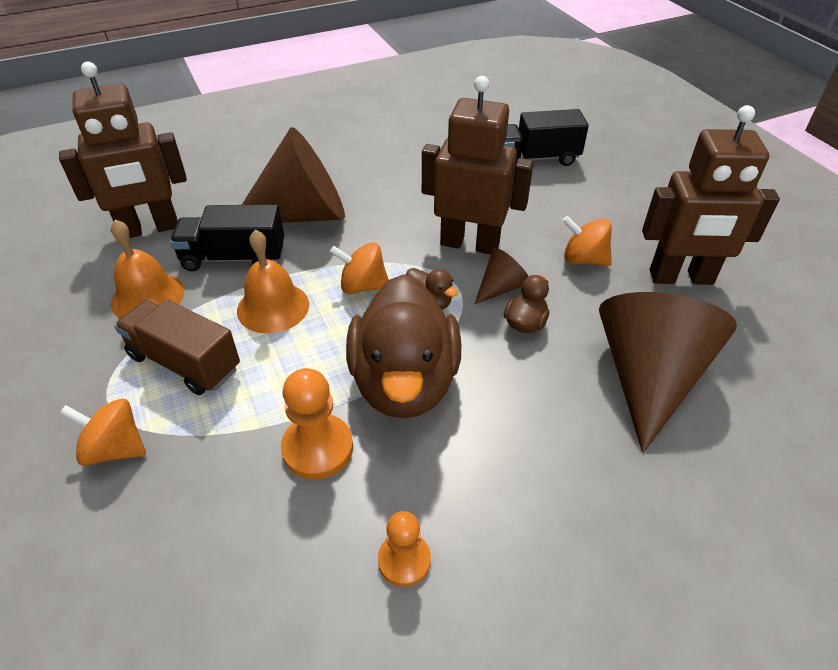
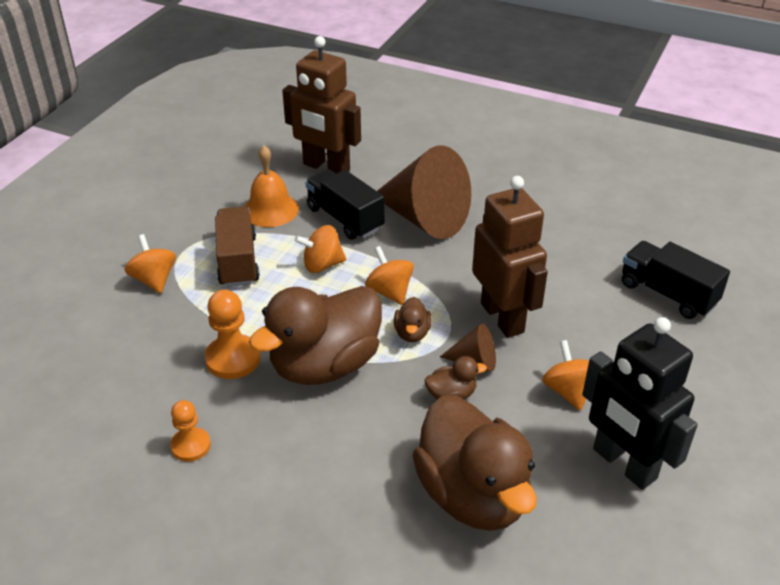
camera: 50 degrees right, 5 degrees down
orange bell [237,230,309,334] -> orange spinning top [294,225,346,273]
brown cone [599,292,737,453] -> brown duck [412,395,537,531]
brown robot [642,105,780,285] -> black robot [582,317,698,490]

